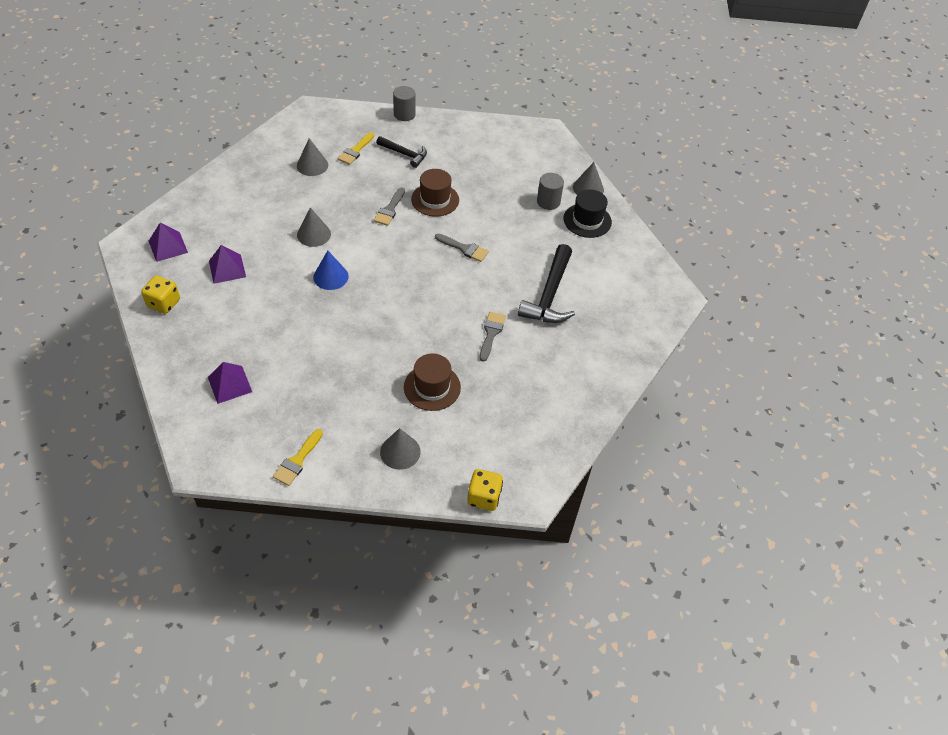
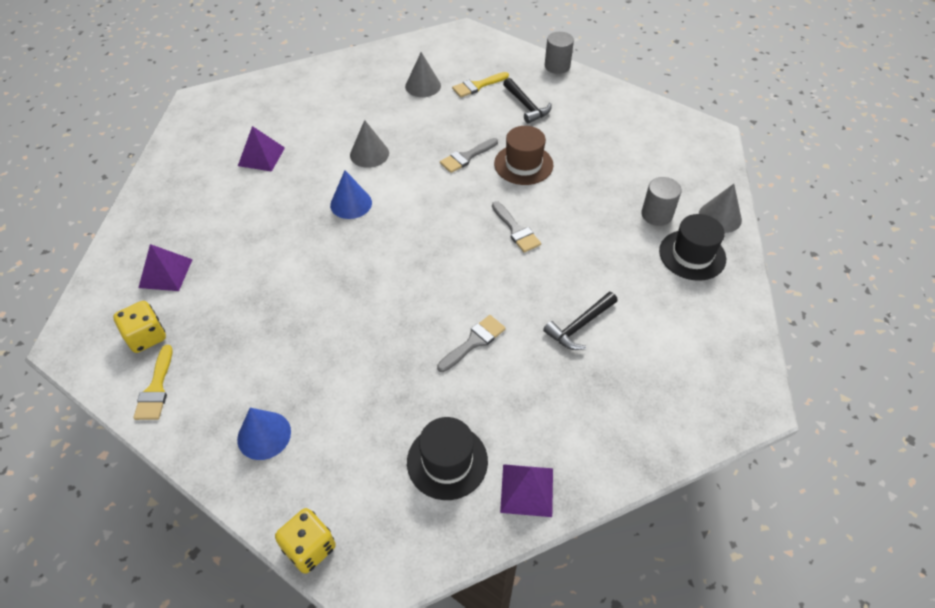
camera: 35 degrees right, 0 degrees up
yellow dice [141,275,180,314] -> yellow dice moved to [113,301,166,353]
purple pyramid [149,222,188,262] -> purple pyramid moved to [500,464,553,517]
yellow brush [273,429,323,486] -> yellow brush turned 60 degrees counterclockwise [133,345,173,420]
grey cone [380,428,421,470] -> blue cone [237,408,291,460]
brown hat [404,353,461,411] -> none
black hammer [518,244,575,323] -> black hammer [543,292,618,350], size x0.60
none -> black hat [407,417,488,500]

